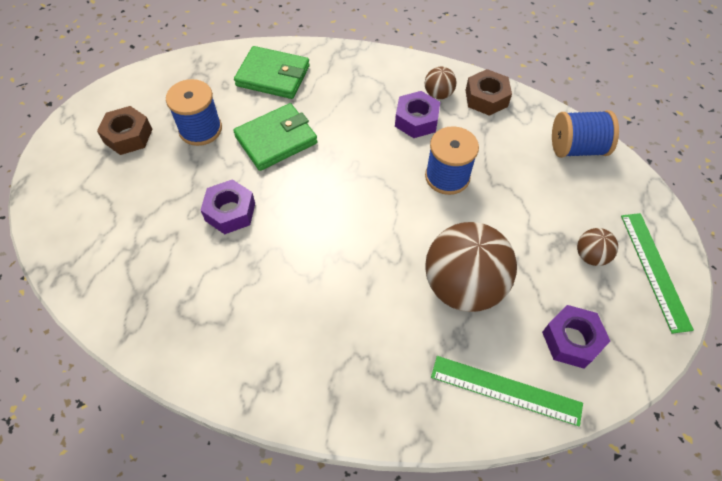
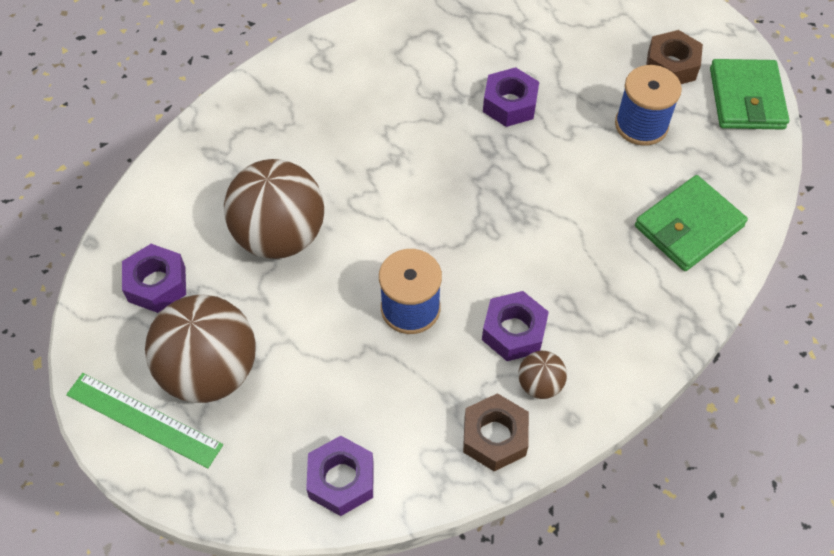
camera: 125 degrees right, 0 degrees up
green wallet [233,103,318,171] -> green wallet moved to [710,59,789,130]
green ruler [431,356,583,427] -> none
blue spool [552,110,619,158] -> purple nut [306,436,374,516]
brown ball [577,228,618,266] -> brown ball [145,295,256,403], size x2.20

